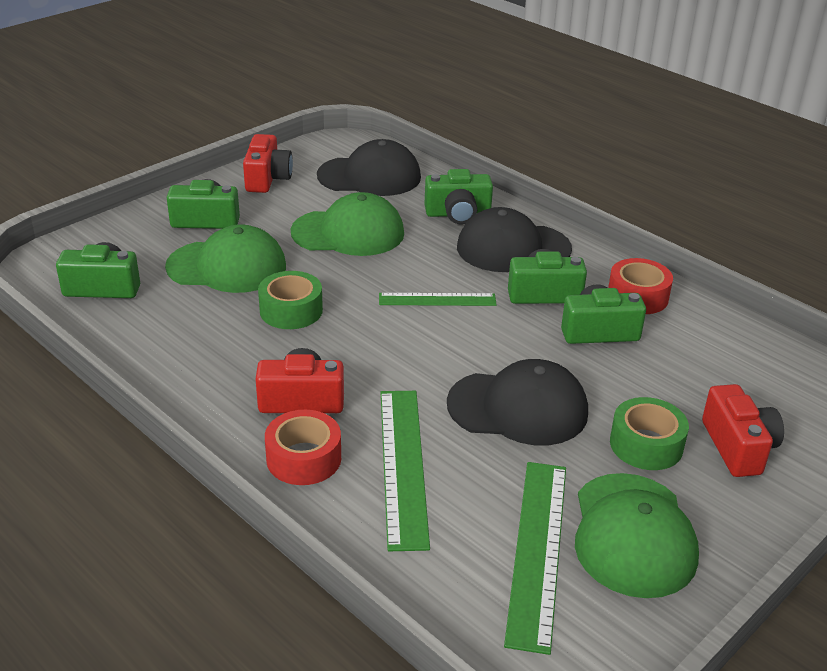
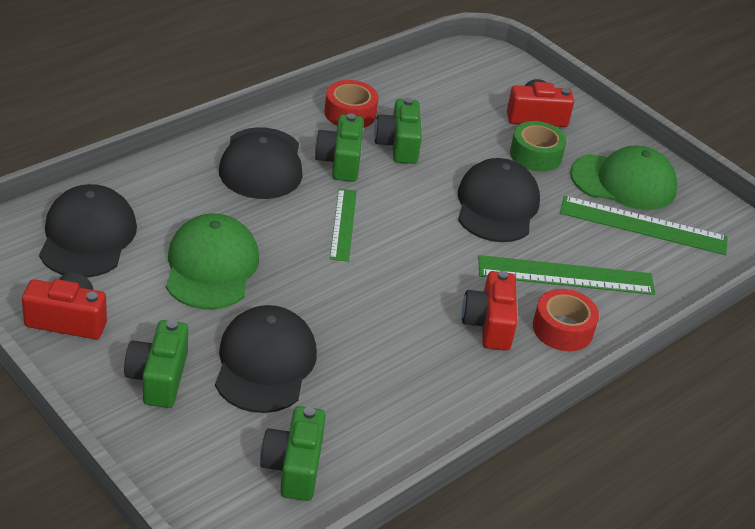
camera: 90 degrees left, 5 degrees up
green cap [165,224,286,293] -> black cap [215,305,317,413]
green tape [258,271,323,329] -> none
green camera [425,169,493,224] -> none

